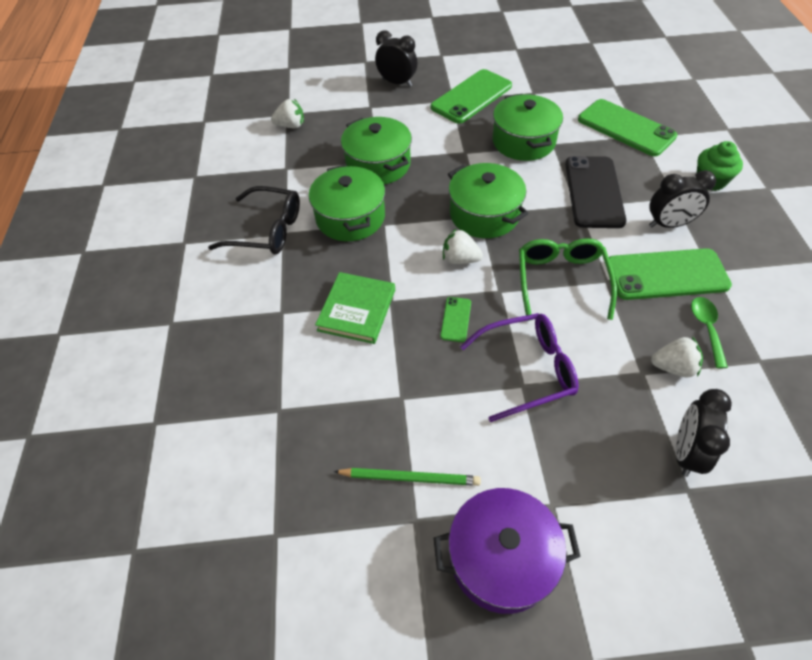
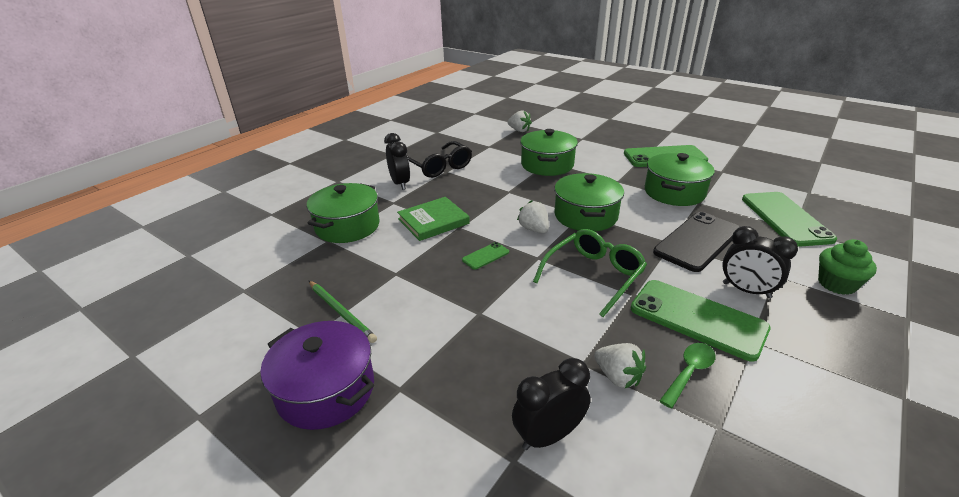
camera: 40 degrees right, 20 degrees down
green pot [309,164,385,241] -> green pot moved to [307,183,380,243]
black clock [375,30,418,87] -> black clock moved to [384,133,410,190]
purple glasses [460,313,579,422] -> none

